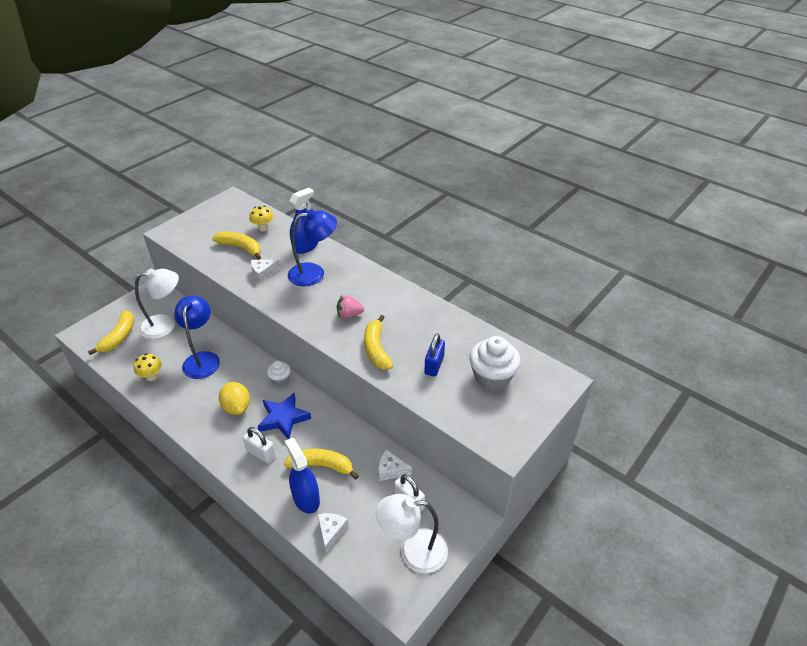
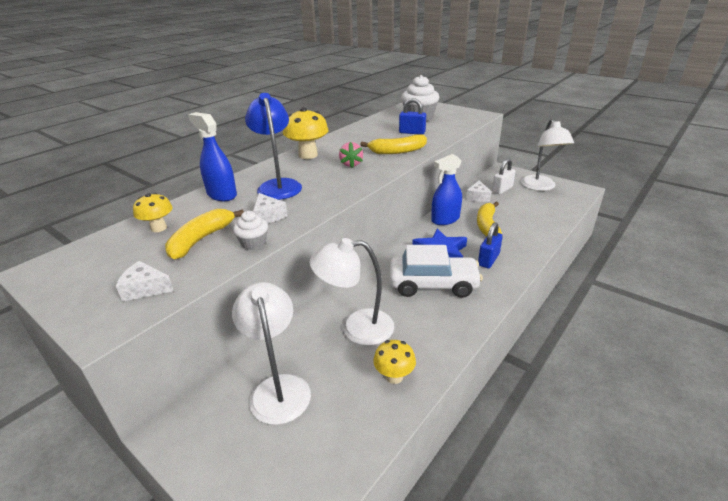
camera: 90 degrees left, 10 degrees down
yellow banana [88,310,134,355] -> none
blue lamp [174,296,220,379] -> white lamp [310,238,394,346]
yellow lemon [219,382,250,415] -> white car [390,245,483,298]
white padlock [243,427,276,464] -> blue padlock [478,222,503,268]
white cupcake [267,361,291,386] -> white cupcake moved to [233,211,268,250]
blue spray bottle [285,437,320,513] -> blue spray bottle moved to [431,154,462,225]
white cheese [318,513,349,553] -> white cheese moved to [116,261,174,302]
none -> yellow mushroom [283,107,329,159]

